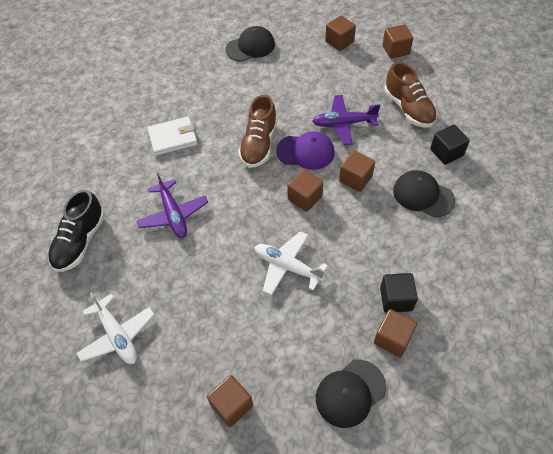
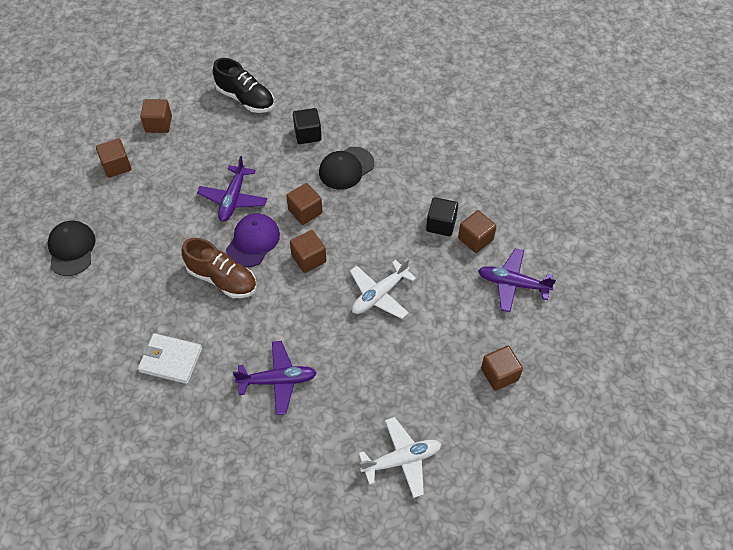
camera: 75 degrees left, 0 degrees up
black shoe [48,190,105,272] -> black shoe moved to [213,58,274,113]
white wallet [147,116,198,156] -> white wallet turned 75 degrees counterclockwise [138,333,202,384]
black cap [316,360,386,428] -> purple plane [478,248,556,312]
brown shoe [384,62,437,128] -> none

